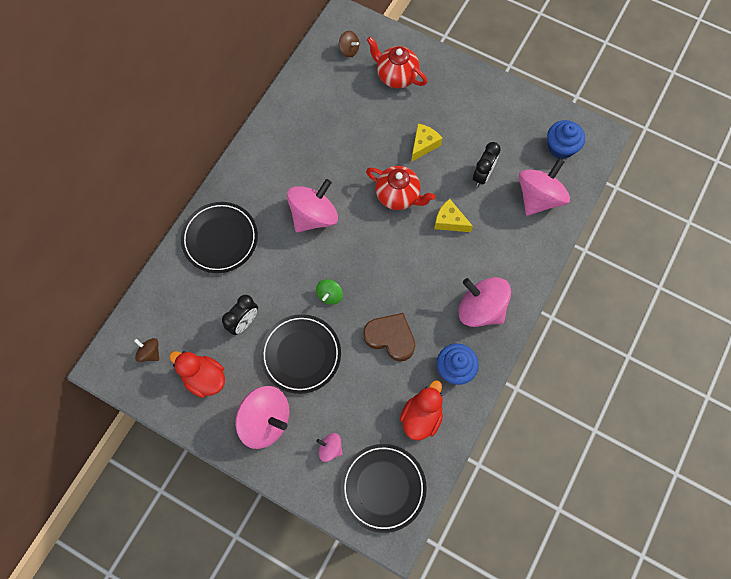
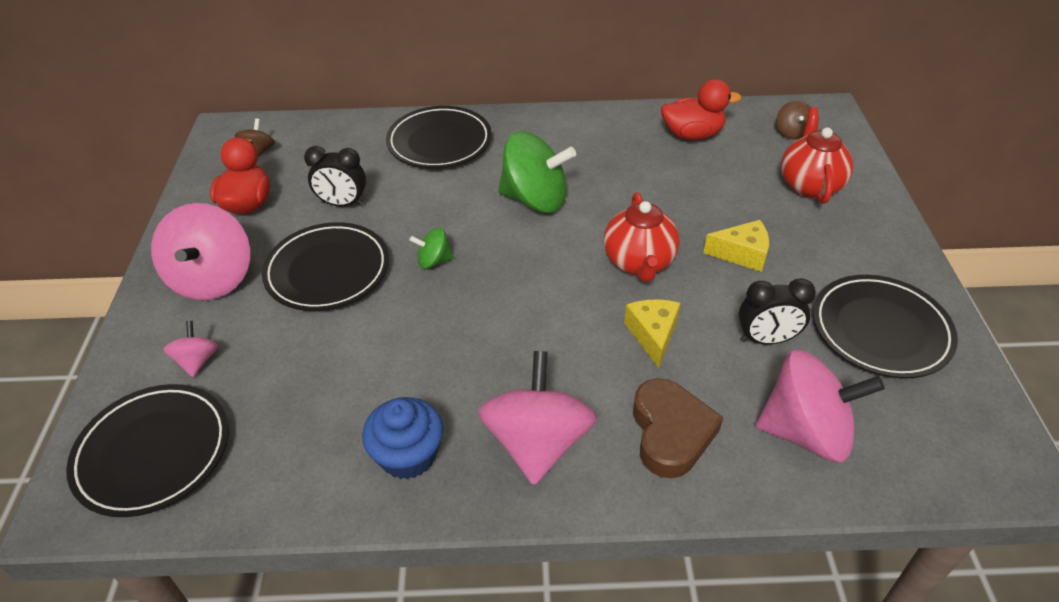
camera: 60 degrees right, 25 degrees down
pink spinning top [287,179,338,232] -> green spinning top [498,131,576,213]
brown heart [363,313,415,362] -> brown heart moved to [633,378,723,478]
red duck [400,380,443,441] -> red duck moved to [661,79,742,140]
blue cupcake [547,120,585,159] -> none
none -> black plate [813,275,958,379]

